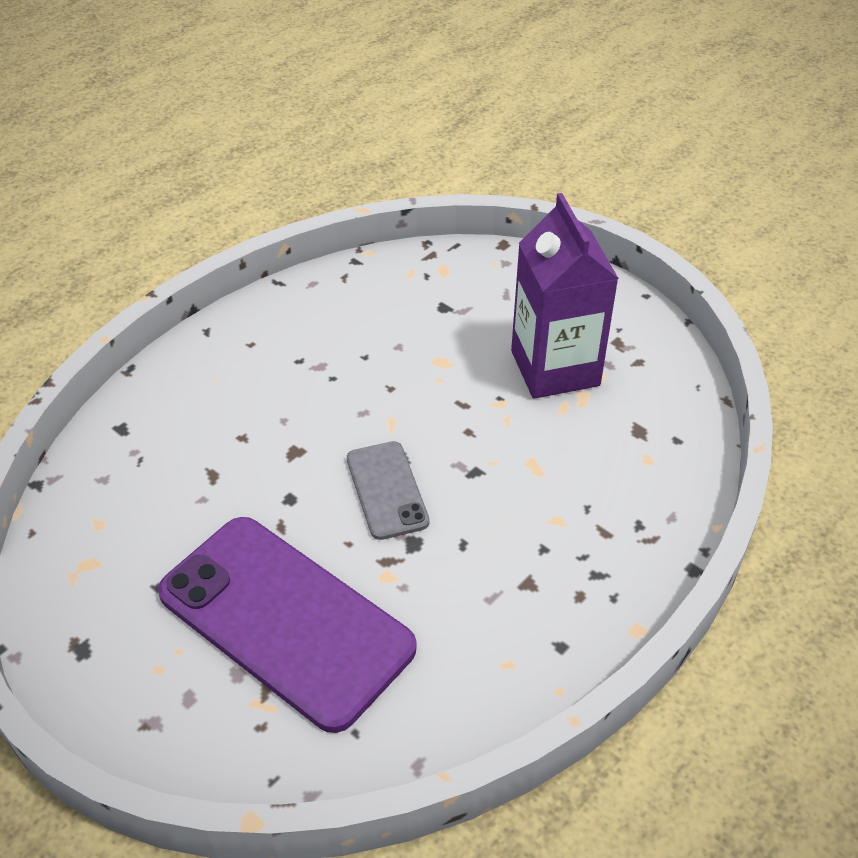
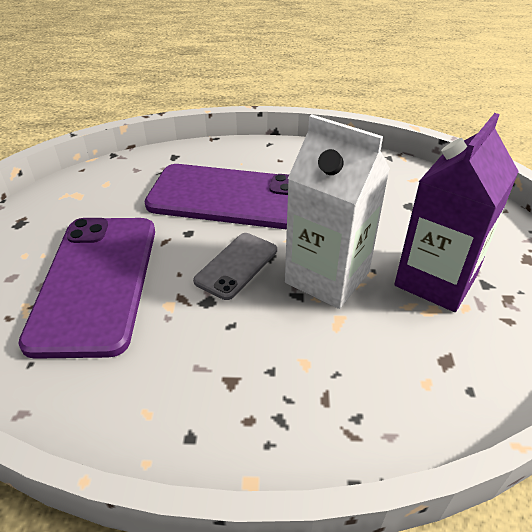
camera: 50 degrees right, 5 degrees down
none -> purple phone [144,164,289,229]
none -> white carton [285,115,390,309]

